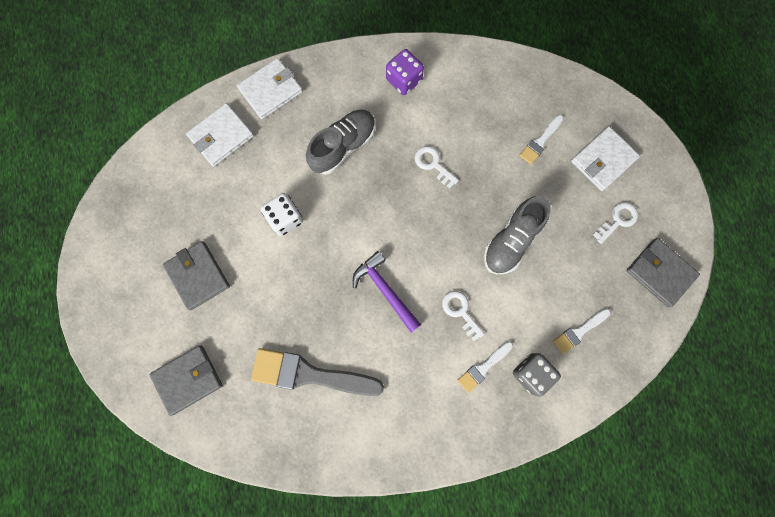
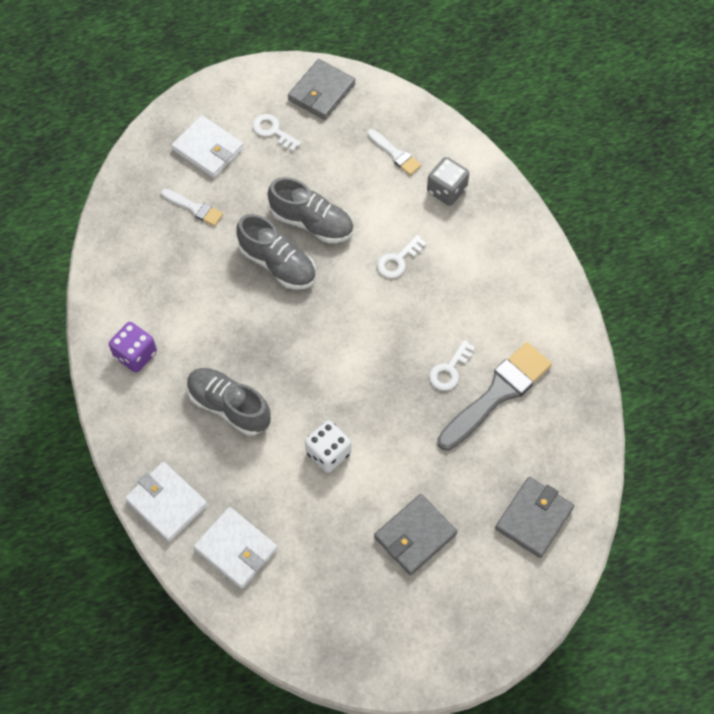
camera: 100 degrees left, 15 degrees down
grey wallet [149,346,223,416] -> grey wallet turned 75 degrees clockwise [495,477,574,558]
grey brush [251,348,384,396] -> grey brush turned 135 degrees counterclockwise [437,342,552,451]
purple hammer [353,251,421,332] -> none
white key [415,146,459,189] -> white key moved to [429,340,475,390]
white brush [457,341,513,393] -> none
none -> grey shoe [236,214,316,290]

